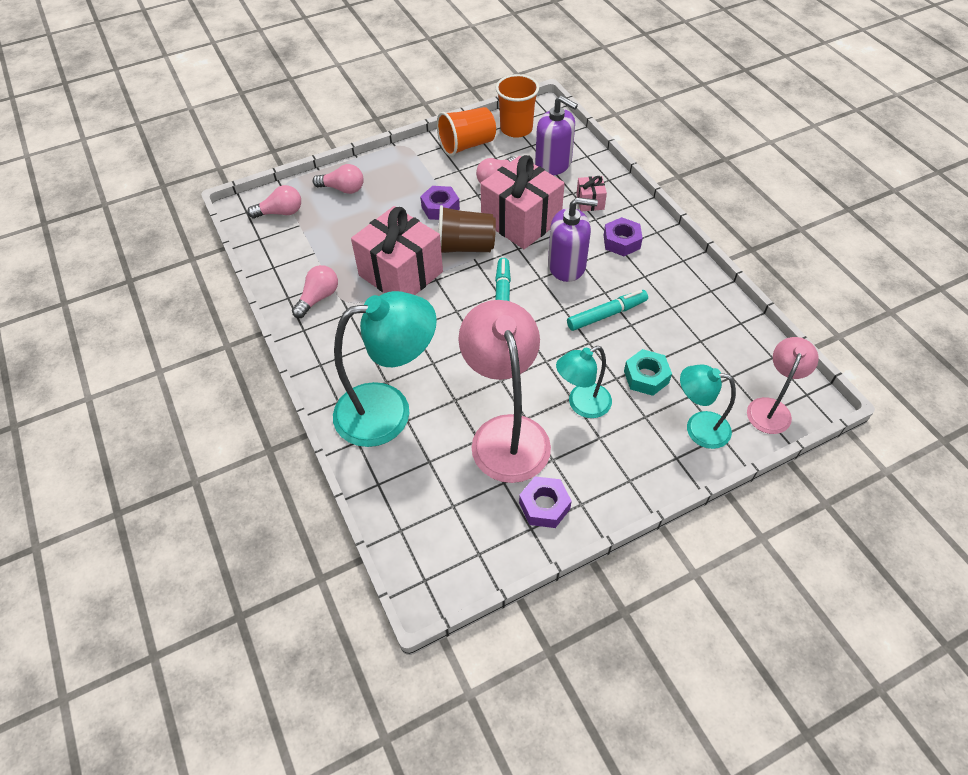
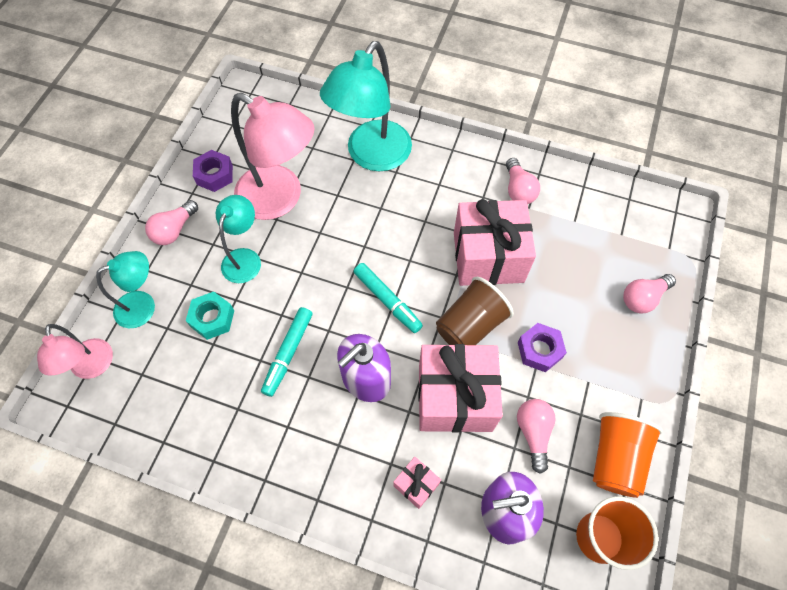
camera: 135 degrees right, 10 degrees up
pink light bulb [247,185,301,219] -> pink light bulb moved to [145,200,198,245]
purple nut [604,217,643,256] -> none

